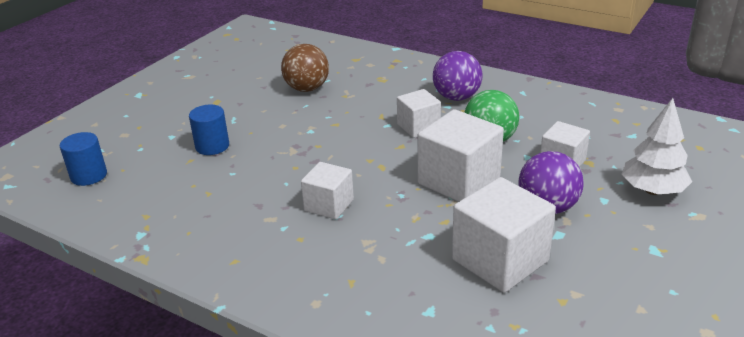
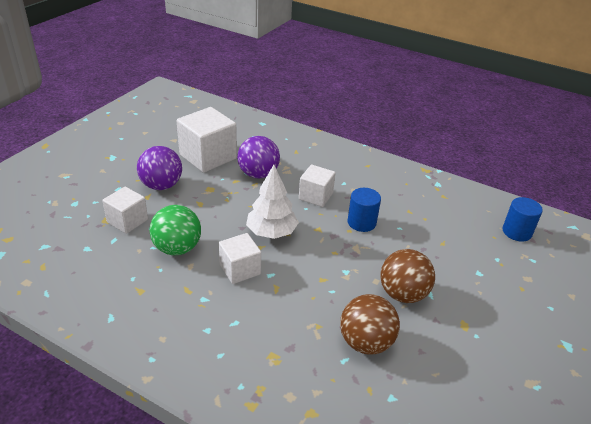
camera: 175 degrees right, 5 degrees up
blue cylinder [189,105,229,155] -> blue cylinder moved to [348,188,381,232]
white cube [418,109,504,202] -> none
purple ball [433,51,483,101] -> purple ball moved to [237,136,280,179]
white tree [622,98,692,195] -> white tree moved to [246,165,298,239]
none -> brown ball [381,249,435,303]

